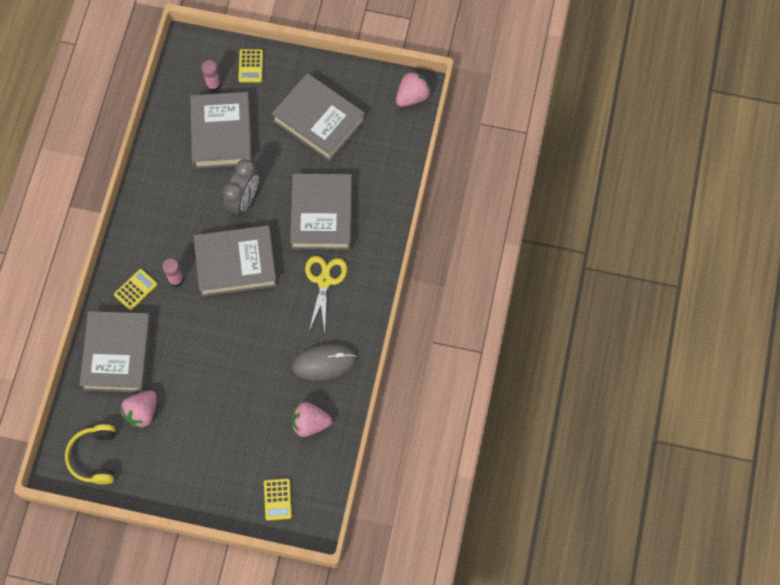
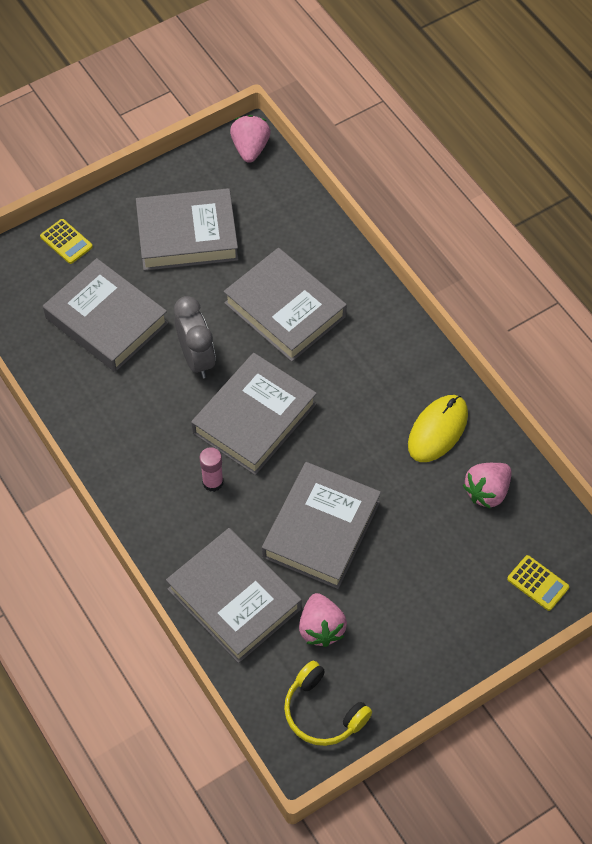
camera: 45 degrees left, 10 degrees down
yellow calculator [114,269,157,310] -> none
pink glue stick [201,60,221,92] -> none
grey mouse [292,344,357,381] -> yellow mouse [408,395,468,462]
yellow scissors [305,256,347,332] -> none
none -> grey book [262,462,381,589]

